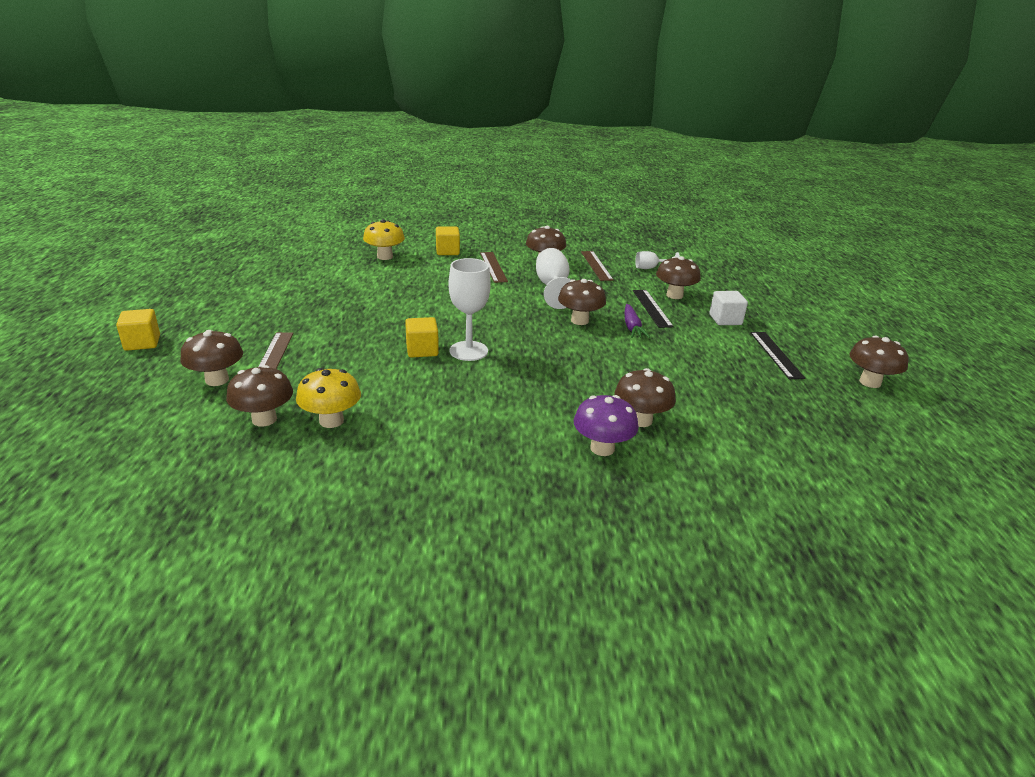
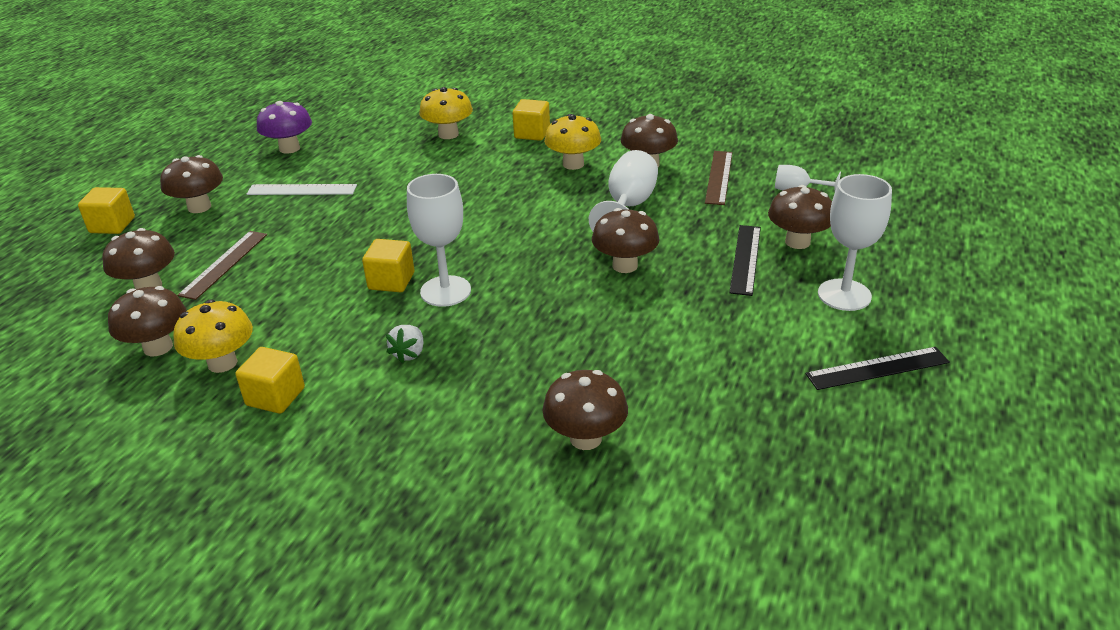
camera: 25 degrees right, 5 degrees up
brown ruler [480,252,508,283] -> yellow mushroom [544,114,601,170]
purple mushroom [573,395,639,456] -> purple mushroom moved to [257,101,312,154]
purple carrot [625,304,650,338] -> none
white cube [709,291,748,325] -> white goblet [818,174,892,311]
black ruler [750,332,805,379] -> black ruler turned 60 degrees clockwise [806,347,950,390]
brown mushroom [849,335,909,388] -> brown mushroom moved to [160,155,223,213]
none -> yellow cube [236,347,305,414]
none -> white ruler [247,184,357,195]
none -> white strawberry [386,325,423,363]

